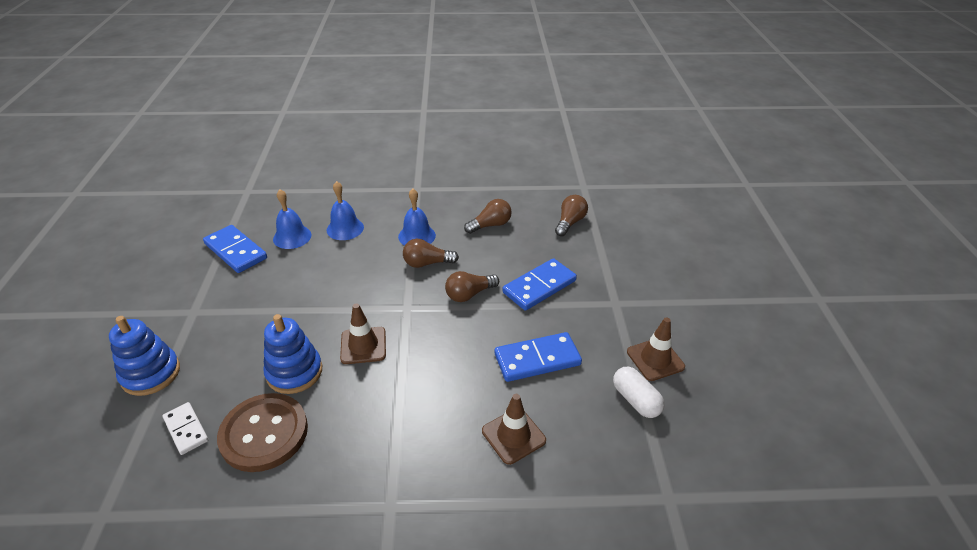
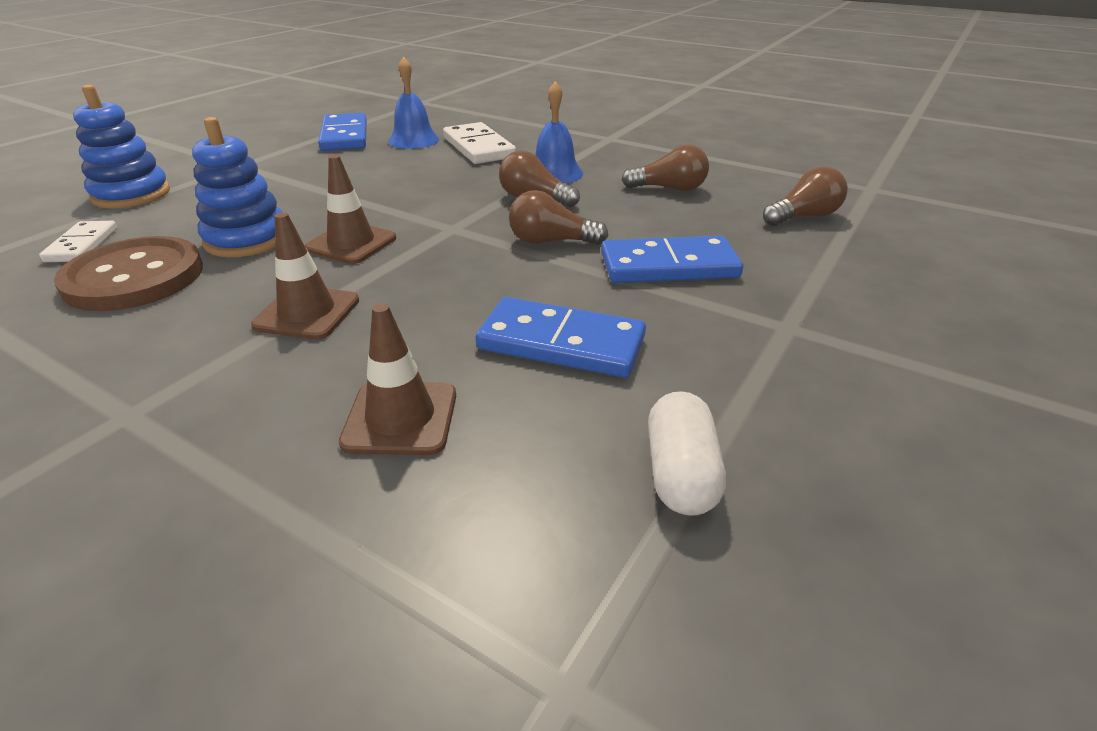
camera: 35 degrees right, 5 degrees down
blue bell [326,181,364,240] -> white domino [443,122,516,164]
brown traffic cone [627,317,685,381] -> brown traffic cone moved to [251,212,359,340]

